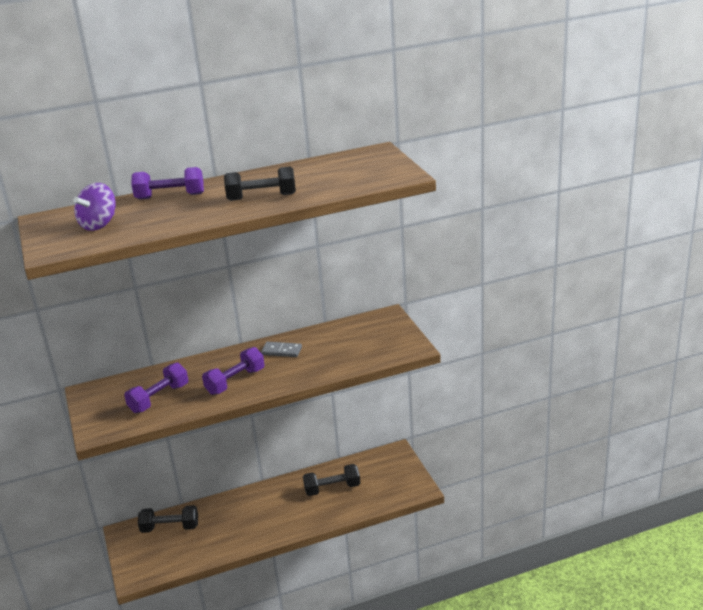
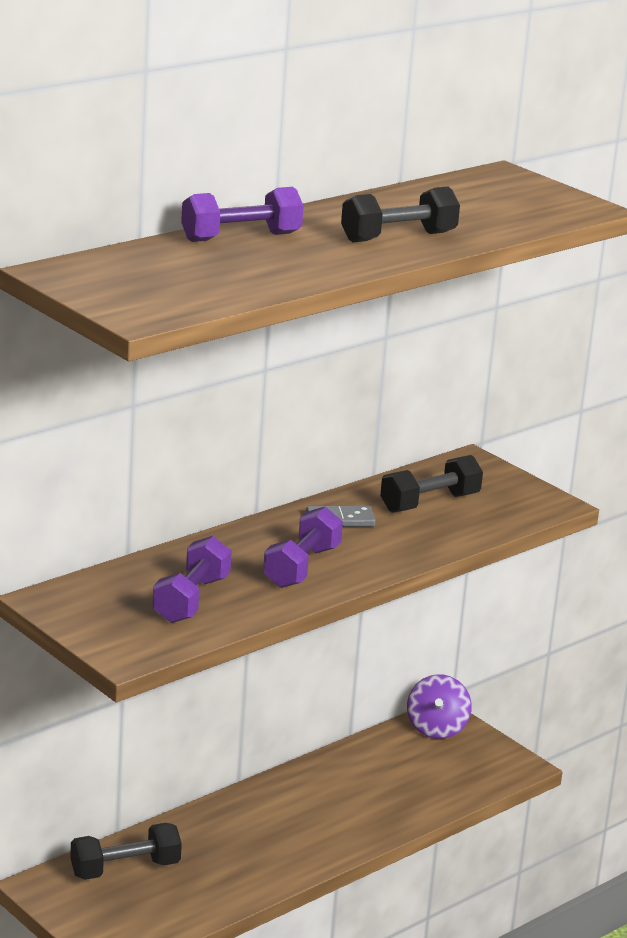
camera: 25 degrees left, 5 degrees down
purple spinning top [73,183,115,231] -> purple spinning top moved to [407,674,472,739]
black dumbbell [303,464,361,496] -> black dumbbell moved to [380,455,483,513]

